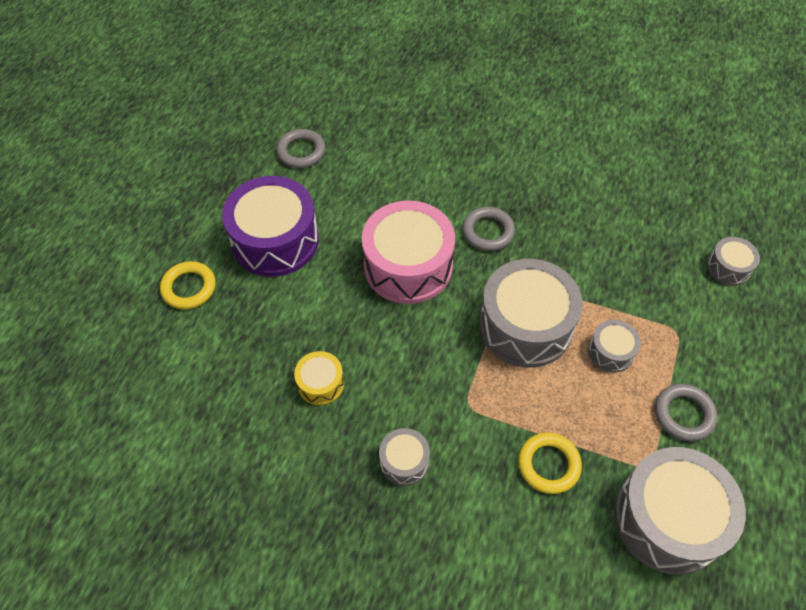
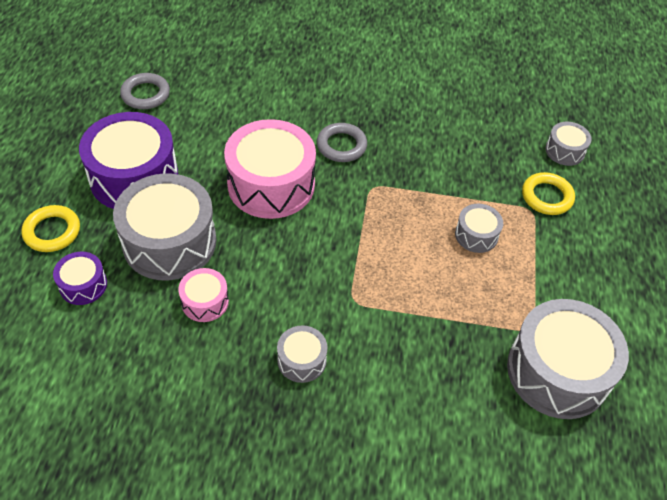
camera: 15 degrees left, 5 degrees down
yellow drum [294,351,344,405] -> pink drum [178,268,229,322]
grey drum [479,259,583,368] -> grey drum moved to [113,173,217,280]
yellow ring [518,433,582,494] -> yellow ring moved to [522,172,575,215]
grey ring [655,384,718,441] -> none
none -> purple drum [53,252,107,305]

